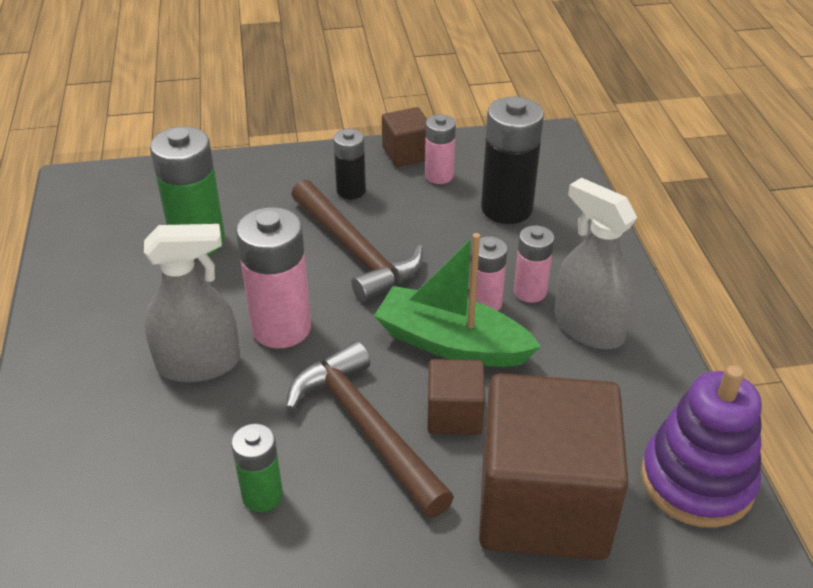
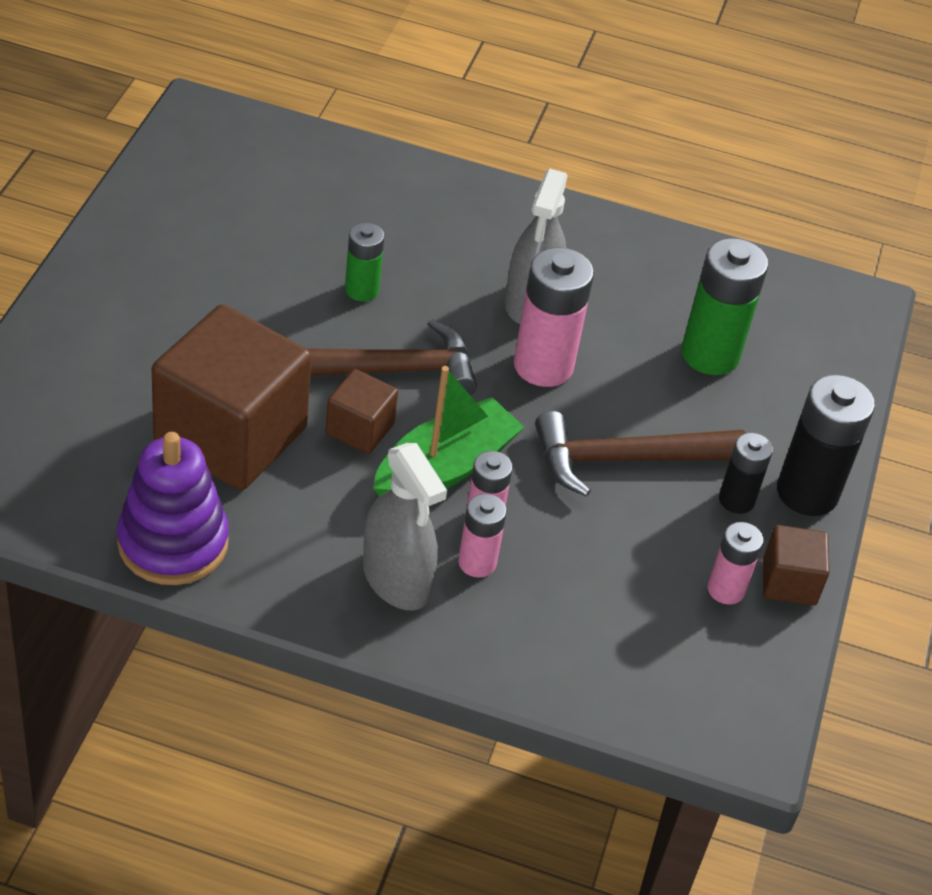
camera: 110 degrees right, 5 degrees up
black battery [481,97,544,224] -> black battery moved to [777,375,875,516]
grey spray bottle [555,178,637,349] -> grey spray bottle turned 75 degrees clockwise [363,443,447,611]

